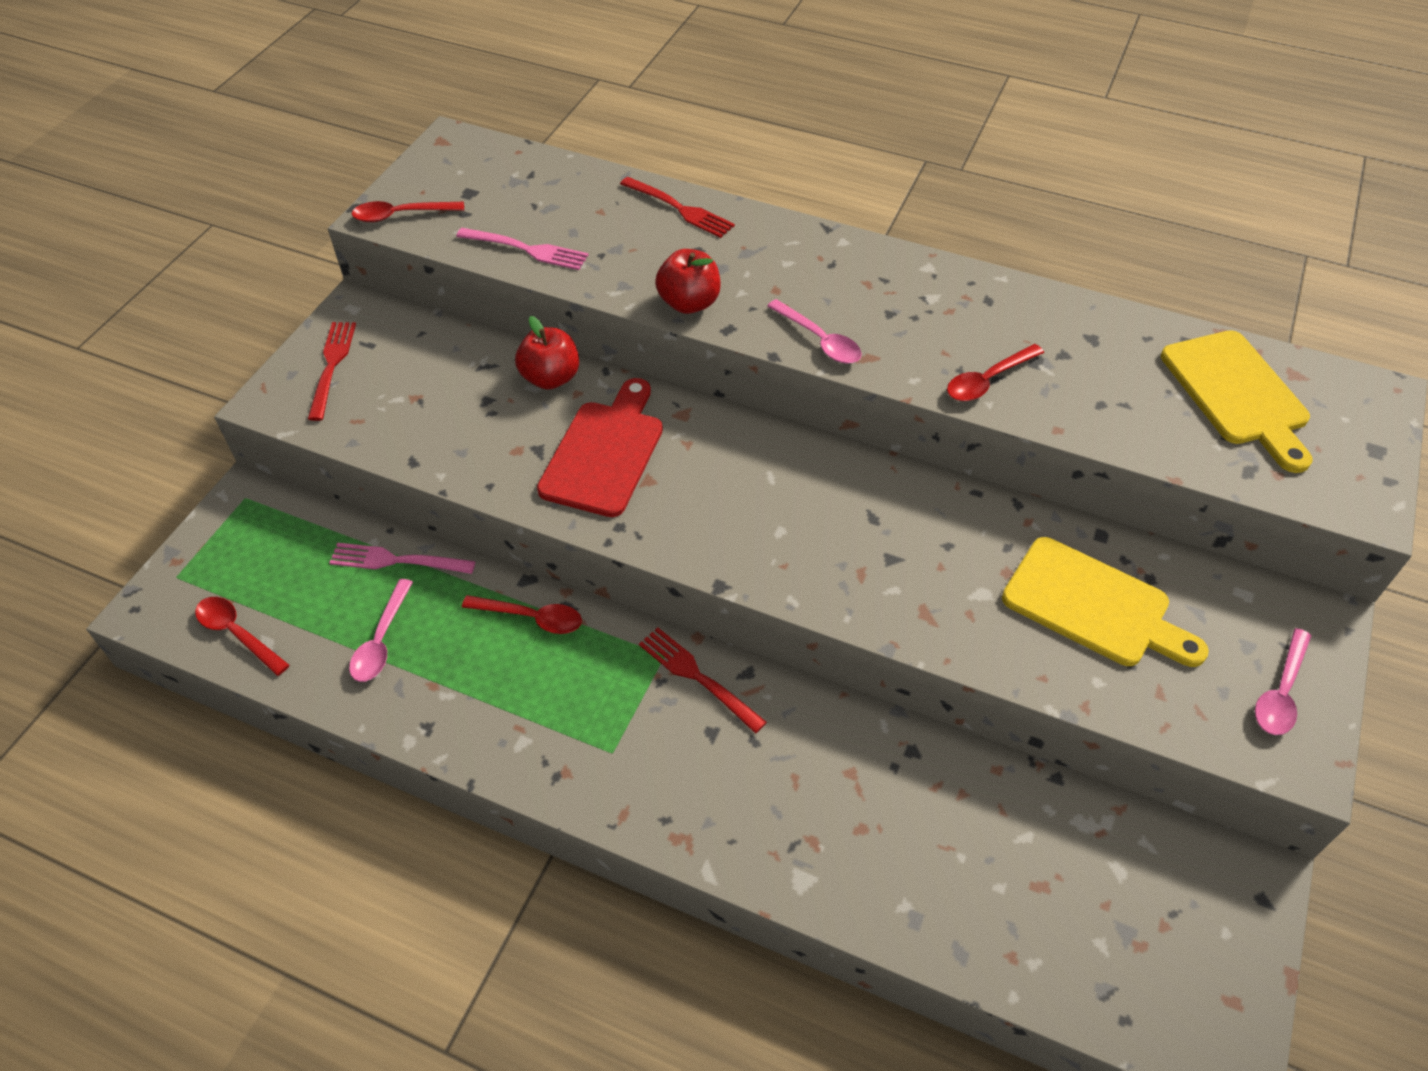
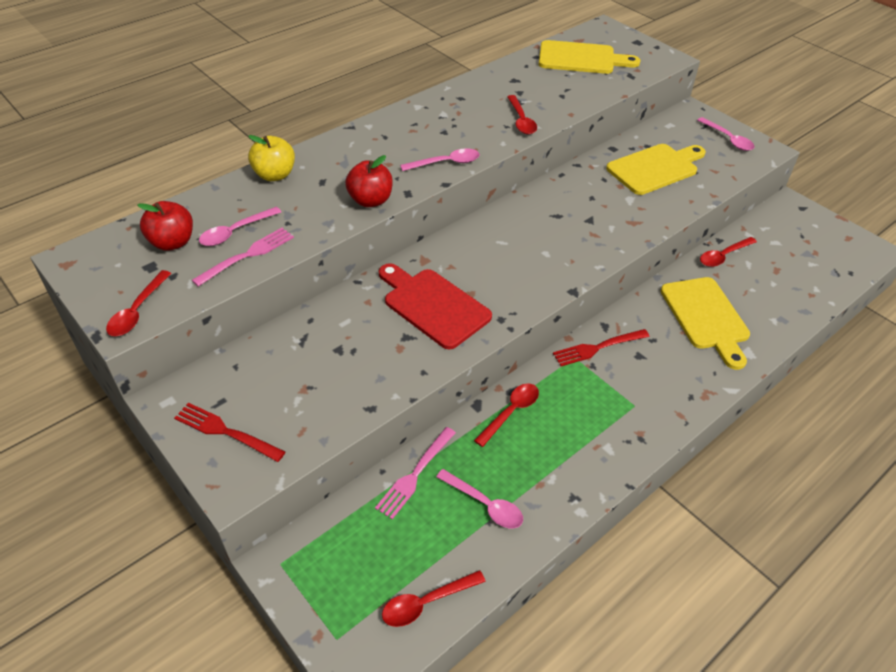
camera: 65 degrees left, 5 degrees down
red apple [515,316,579,390] -> red apple moved to [137,201,193,251]
red fork [620,177,735,238] -> yellow apple [248,135,295,181]
none -> pink spoon [199,207,281,246]
none -> yellow cutting board [661,277,750,370]
none -> red spoon [700,237,757,267]

